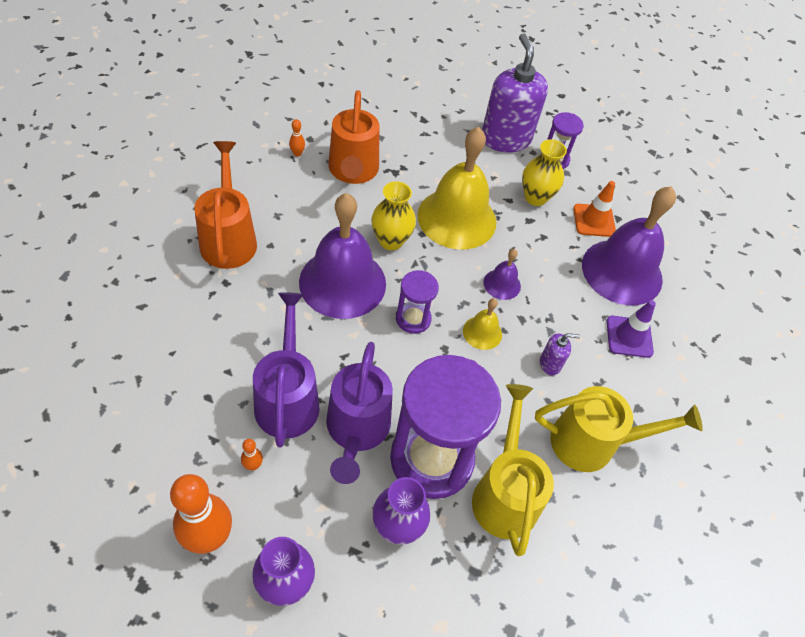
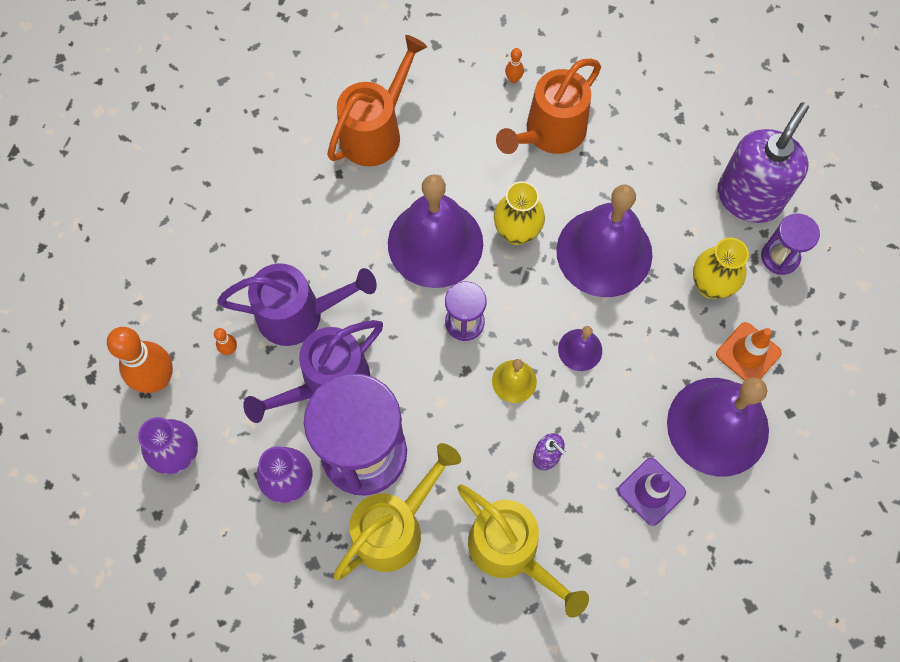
camera: 50 degrees right, 15 degrees up
purple watering can [253,292,320,447] -> purple watering can turned 45 degrees clockwise [218,263,377,346]
yellow bell [417,127,497,249] -> purple bell [556,184,653,297]

